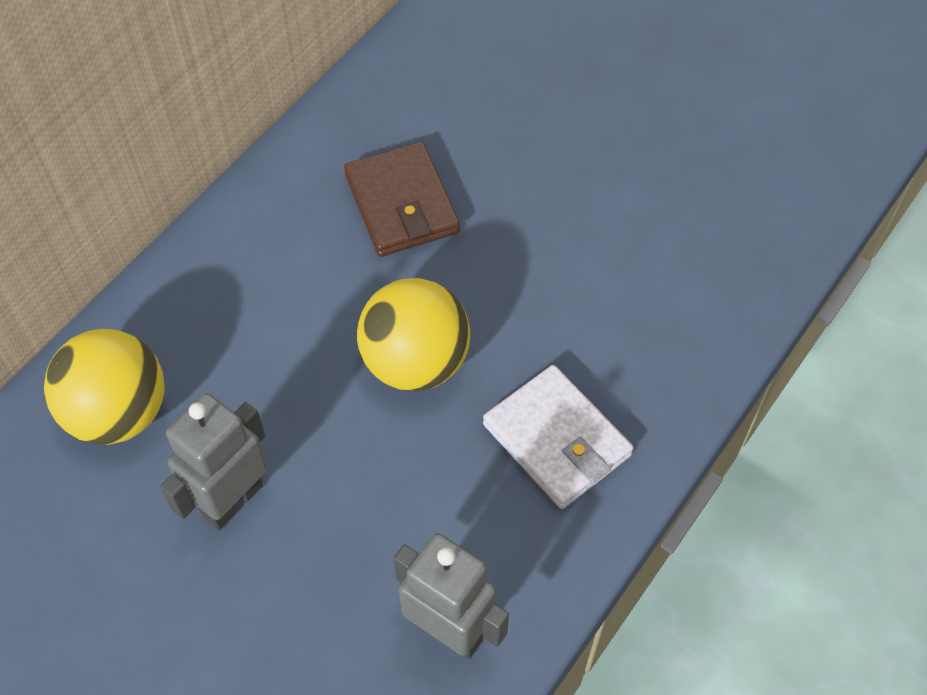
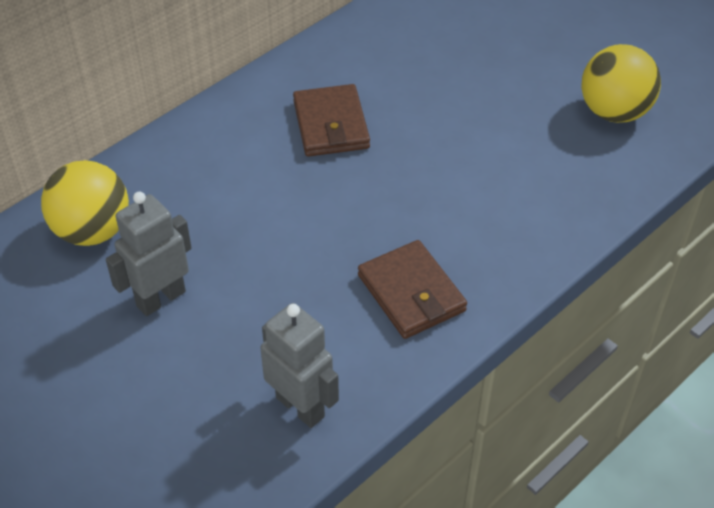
camera: 10 degrees right, 10 degrees down
yellow ball [357,278,470,391] -> yellow ball moved to [581,44,661,123]
white wallet [483,365,634,509] -> brown wallet [358,240,467,339]

